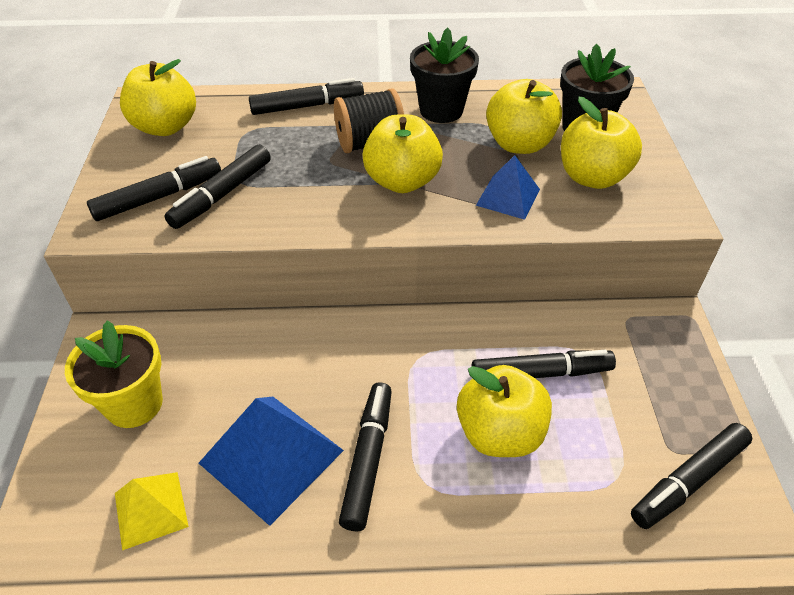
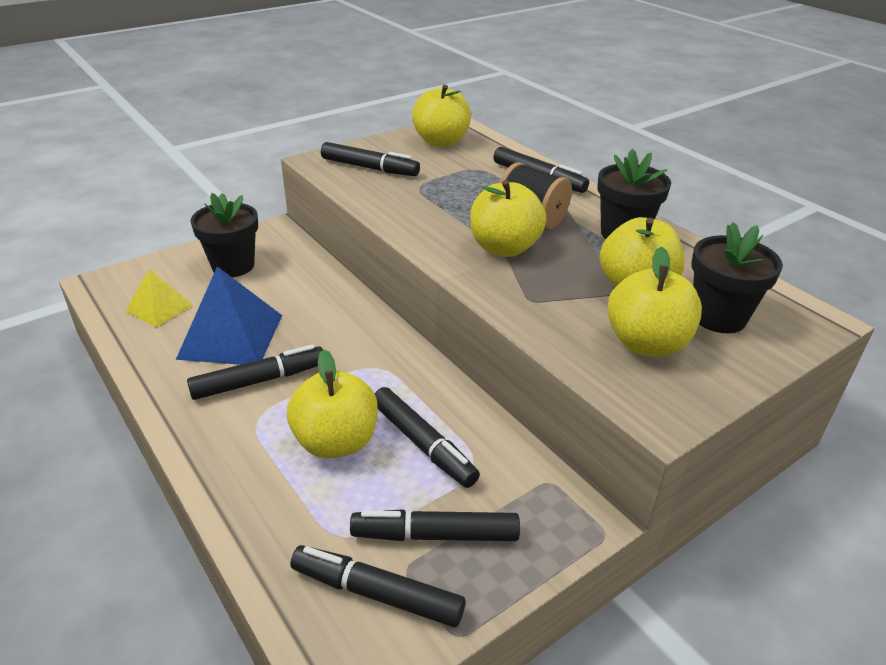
camera: 55 degrees right, 10 degrees down
yellow flower pot [65,320,163,428] -> black flower pot [191,193,258,277]
black marker [165,145,271,229] -> black marker moved to [350,509,520,541]
blue pyramid [476,155,540,220] -> none

